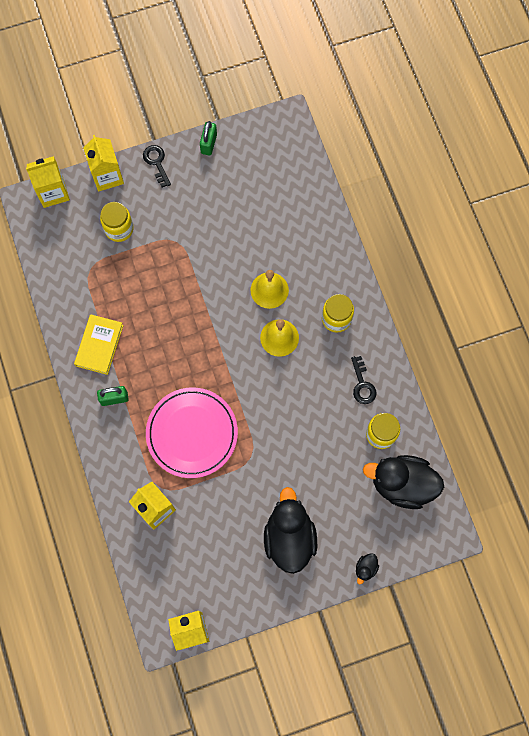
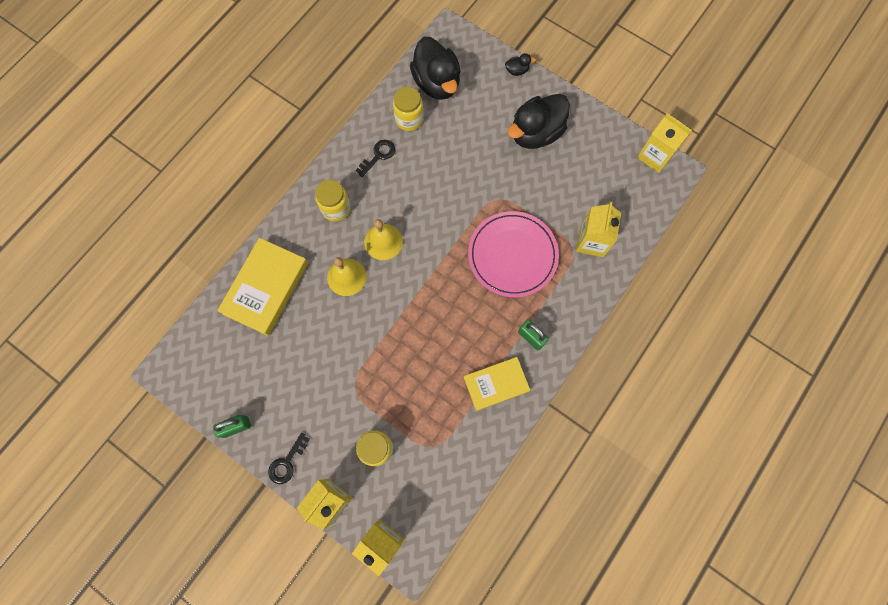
camera: 125 degrees left, 0 degrees up
none -> yellow book [217,238,308,336]

